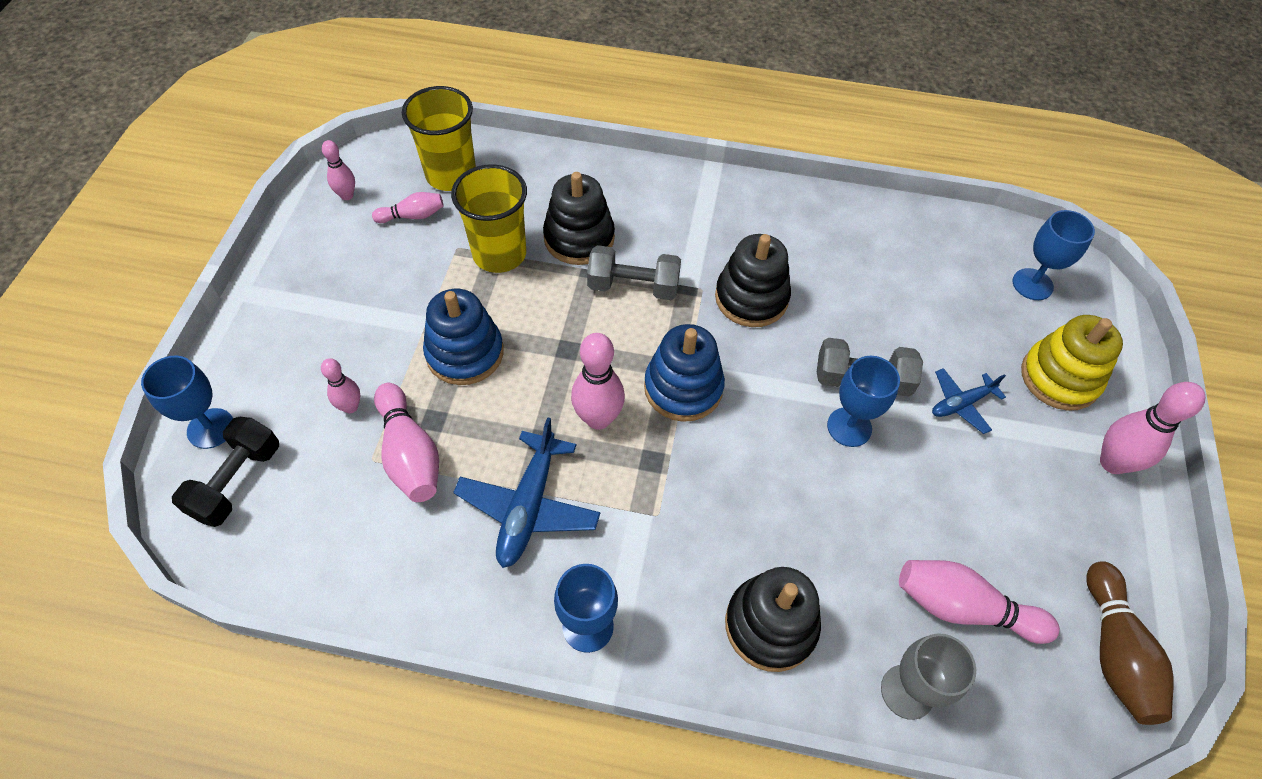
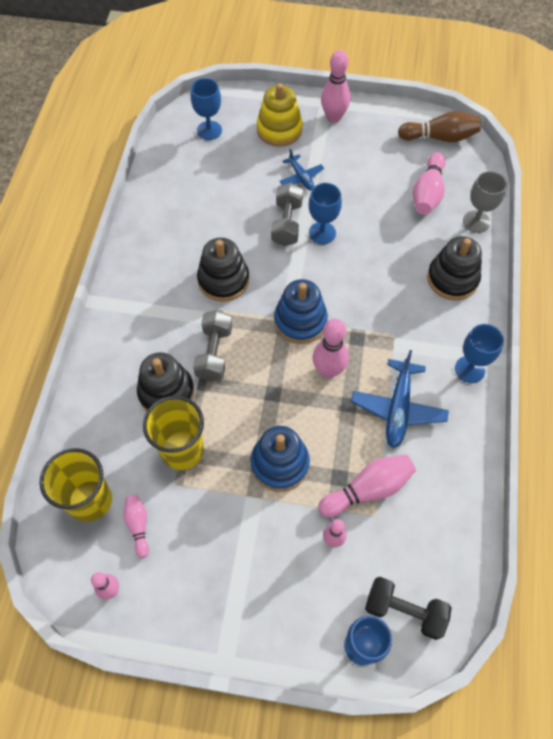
camera: 90 degrees left, 5 degrees up
blue plane [453,417,600,568] -> blue plane turned 90 degrees clockwise [351,350,449,448]

